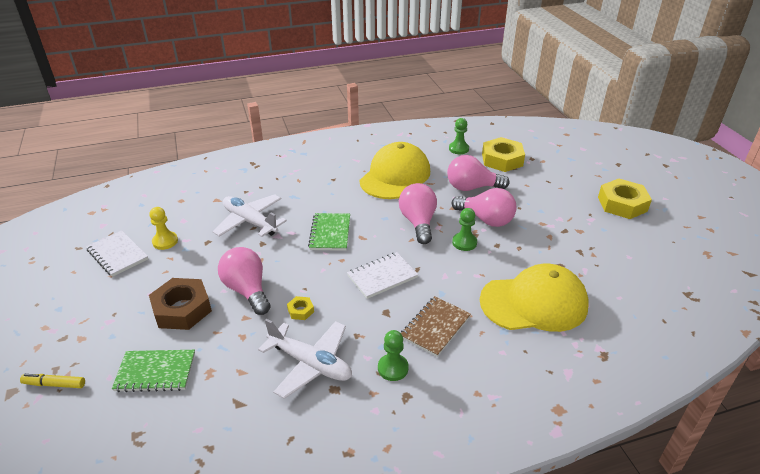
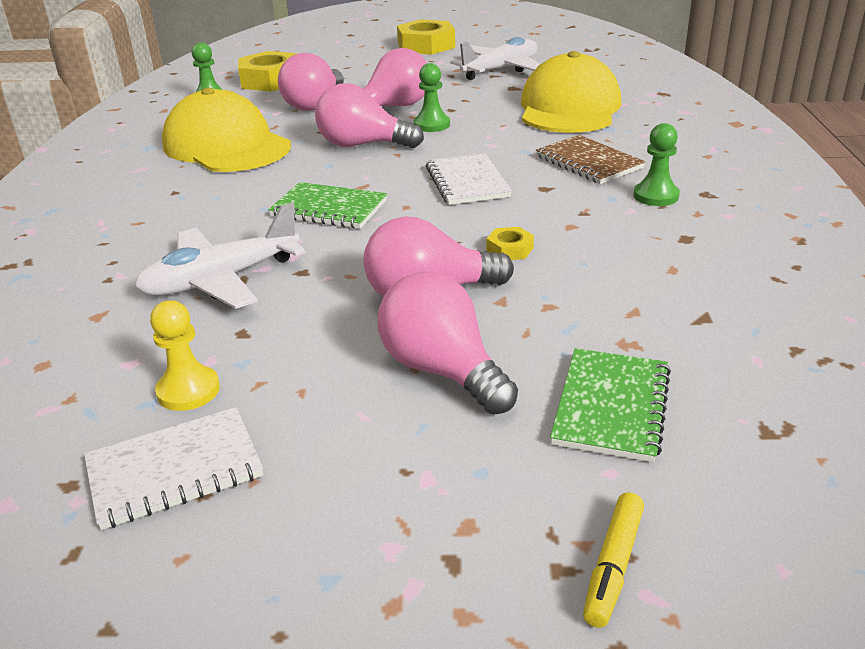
camera: 70 degrees left, 5 degrees down
brown nut [149,278,212,330] -> pink light bulb [378,272,518,414]
white plane [258,319,352,399] -> white plane moved to [450,37,541,80]

